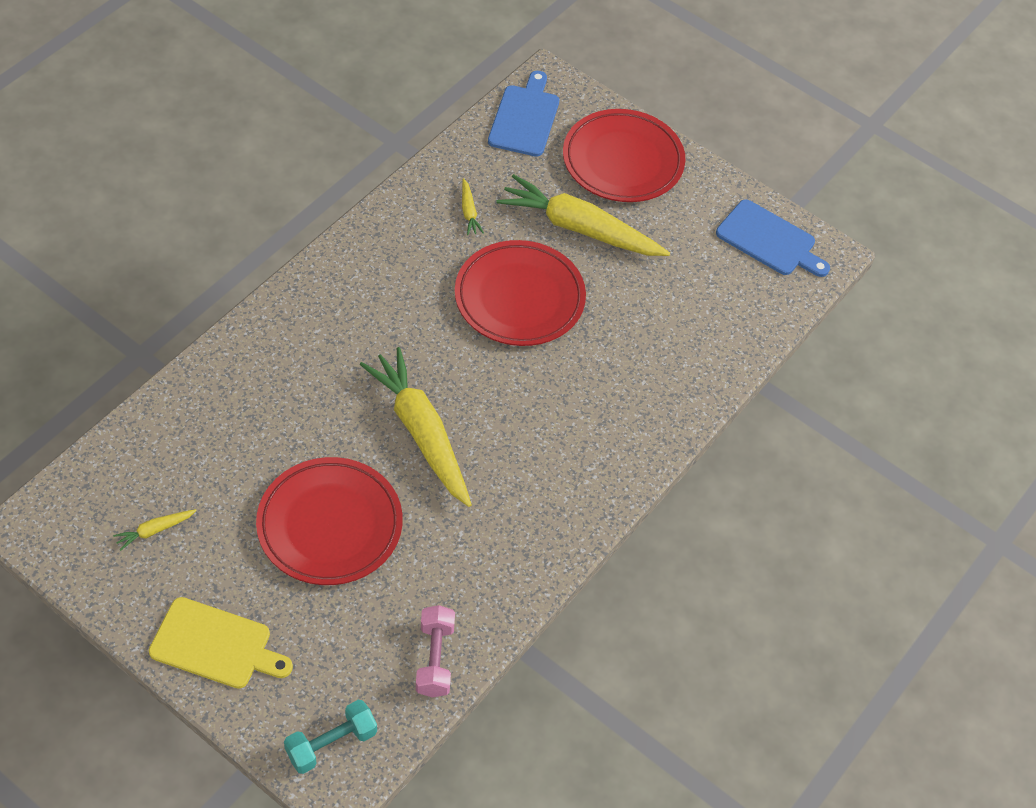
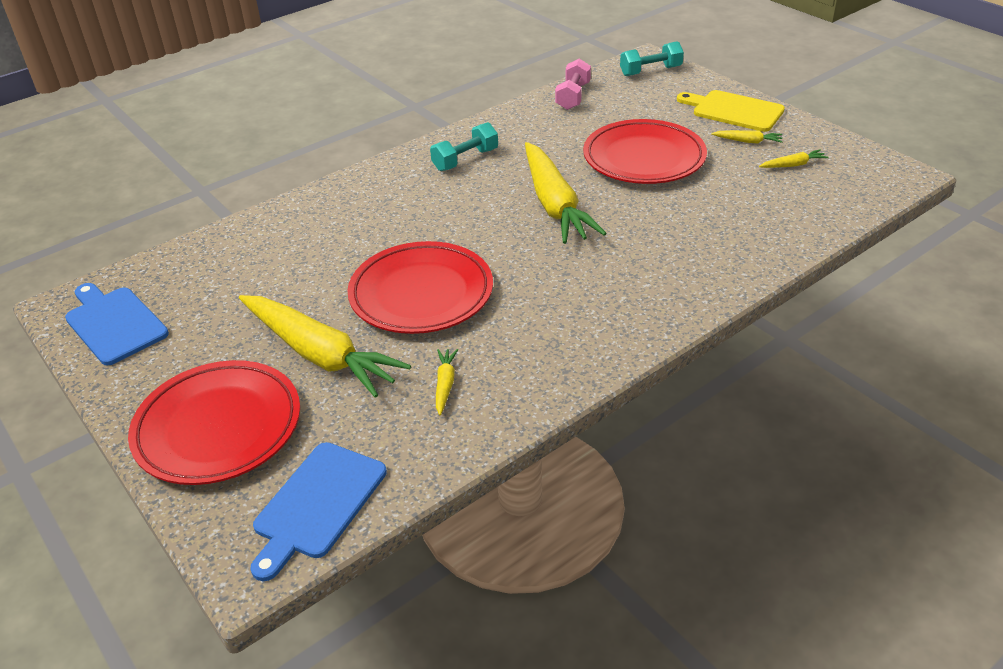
camera: 160 degrees left, 15 degrees down
none -> turquoise dumbbell [430,122,498,171]
none -> yellow carrot [711,130,783,144]

